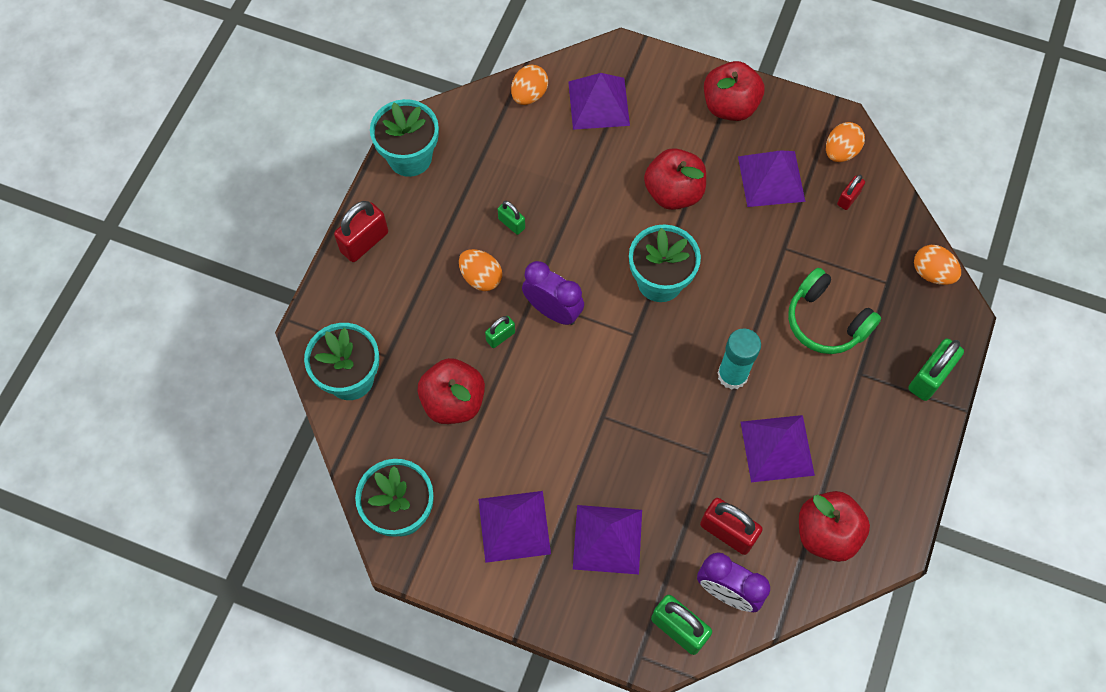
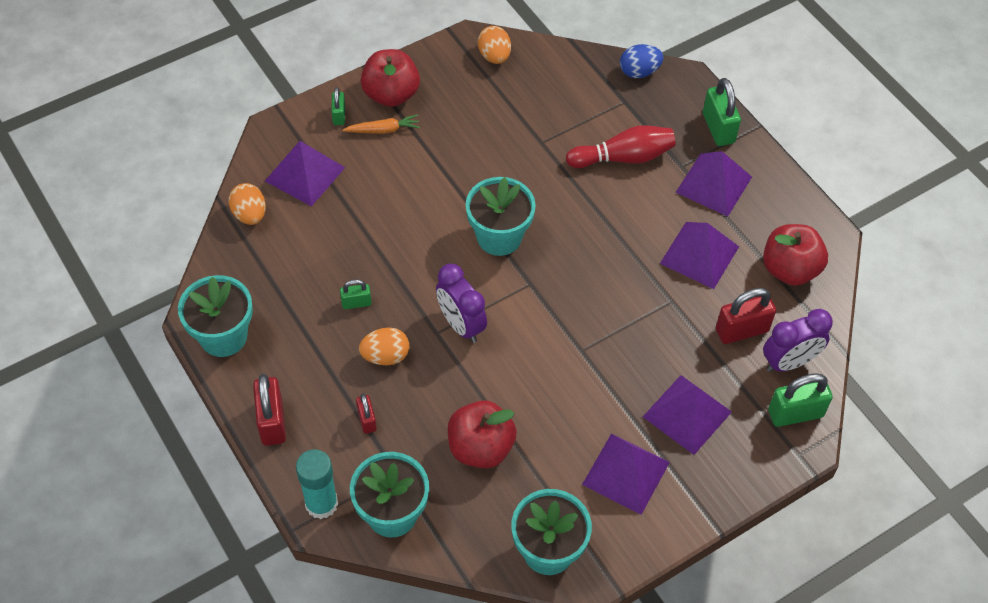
camera: 55 degrees left, 10 degrees down
green padlock [485,316,515,348] -> green padlock moved to [331,87,345,125]
purple clock [522,261,584,325] -> purple clock turned 105 degrees counterclockwise [436,264,487,343]
red apple [644,148,706,210] -> none
turquoise glue stick [717,328,761,390] -> turquoise glue stick moved to [296,449,338,519]
purple pyramid [738,150,805,207] -> purple pyramid moved to [675,151,752,217]
green headphones [788,268,881,354] -> red bowling pin [566,125,676,168]
red padlock [837,175,865,210] -> red padlock moved to [356,394,377,434]
orange egg [914,245,961,285] -> blue egg [620,44,664,78]
none -> orange carrot [342,114,420,134]

